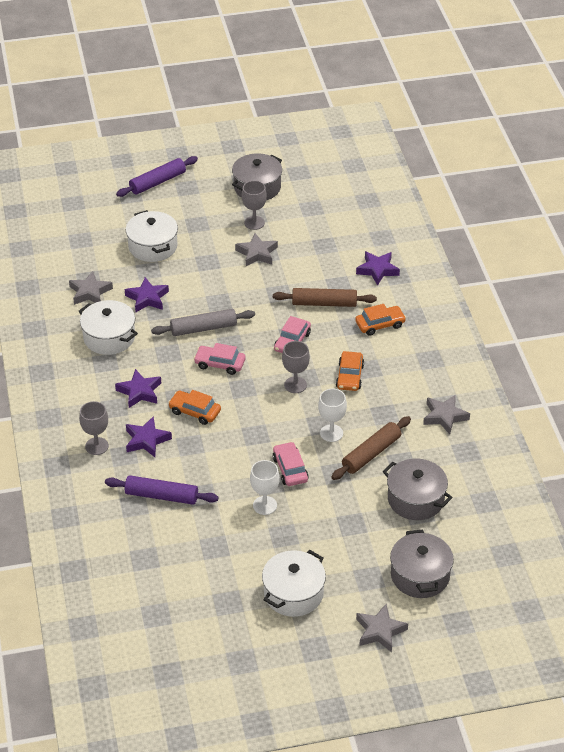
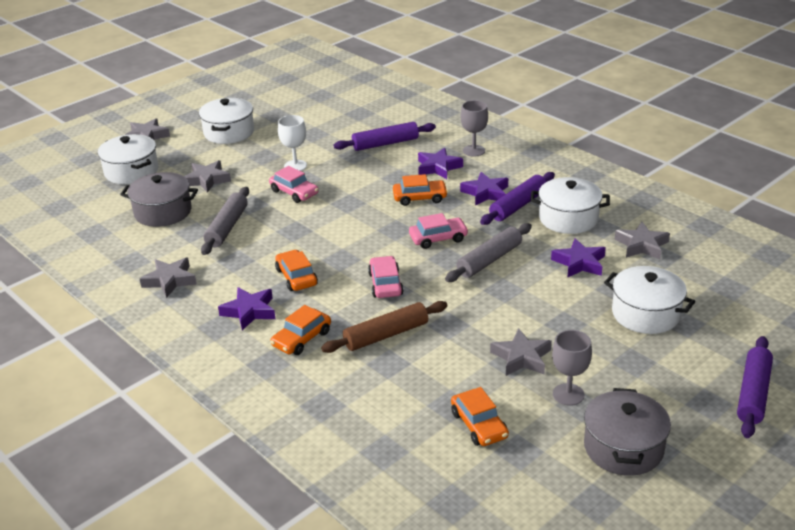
camera: 150 degrees right, 10 degrees down
grey goblet [282,341,310,393] -> none
white goblet [318,389,347,442] -> none
brown rolling pin [331,416,411,480] -> grey rolling pin [201,187,249,255]
purple star [356,251,400,286] -> purple star moved to [218,287,275,330]
grey pot [390,530,454,598] -> white pot [98,134,158,184]
none -> grey star [184,160,231,193]
none -> orange car [451,387,509,446]
none -> purple rolling pin [480,172,555,225]

